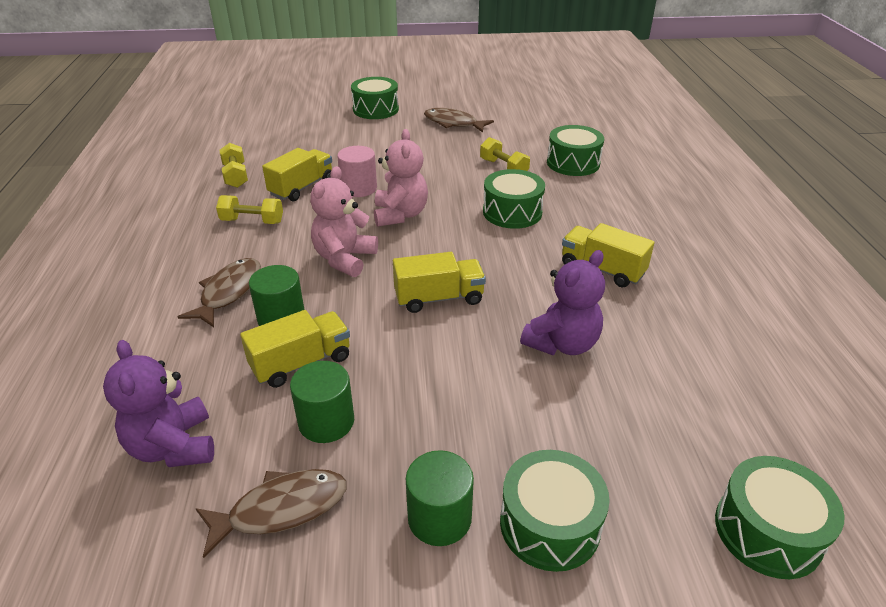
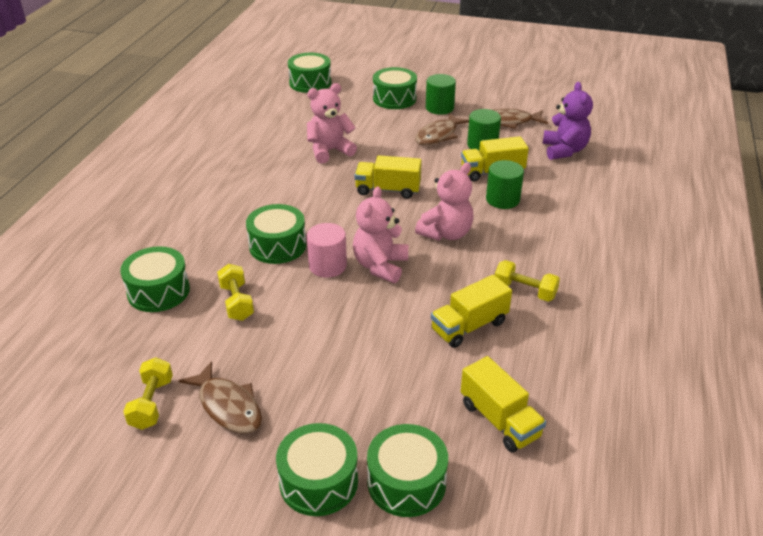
camera: 160 degrees left, 0 degrees up
brown fish [178,258,261,327] -> brown fish moved to [415,113,469,145]
yellow dumbbell [220,143,248,188] -> yellow dumbbell moved to [123,357,173,430]
pink cylinder [337,146,377,197] -> pink cylinder moved to [307,223,347,278]
purple teddy bear [520,250,605,355] -> pink teddy bear [307,83,357,164]
yellow truck [562,223,655,288] -> yellow truck moved to [461,356,546,453]
none -> green drum [367,424,448,517]

